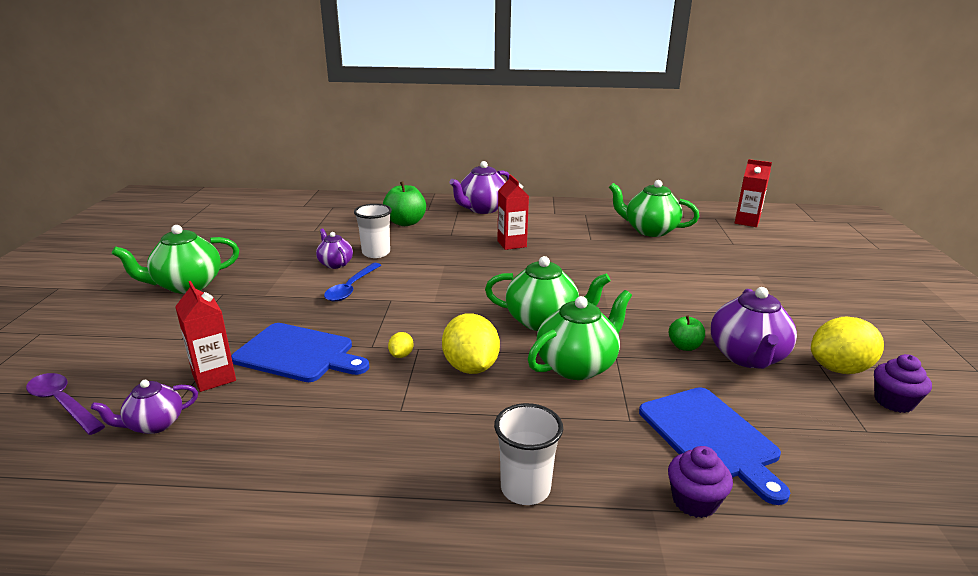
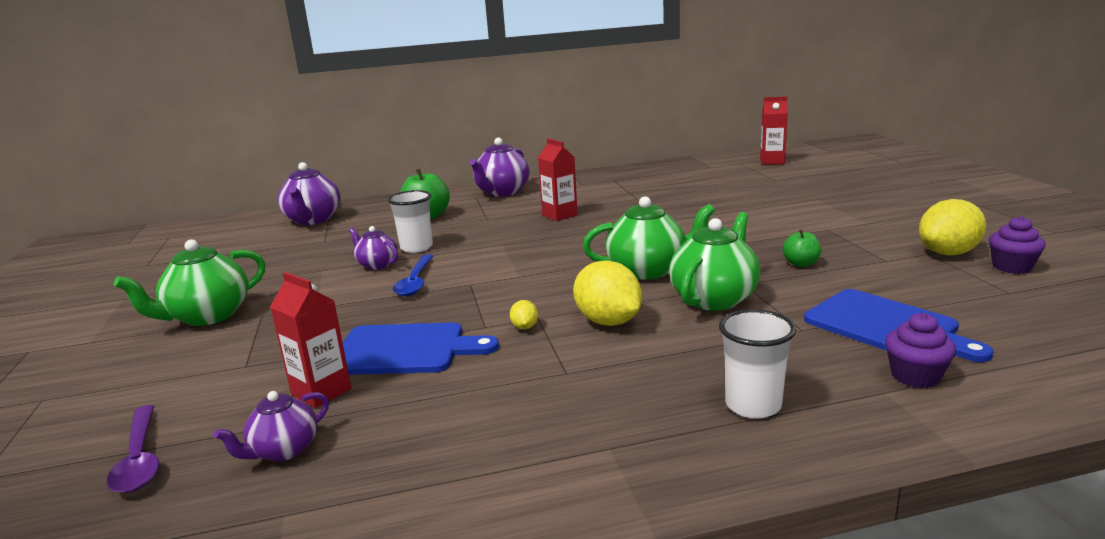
camera: 15 degrees left, 5 degrees down
purple spoon [26,373,105,435] -> purple spoon turned 135 degrees counterclockwise [107,405,160,493]
green teapot [609,180,699,237] -> none
purple teapot [711,287,797,369] -> purple teapot moved to [277,162,341,225]

